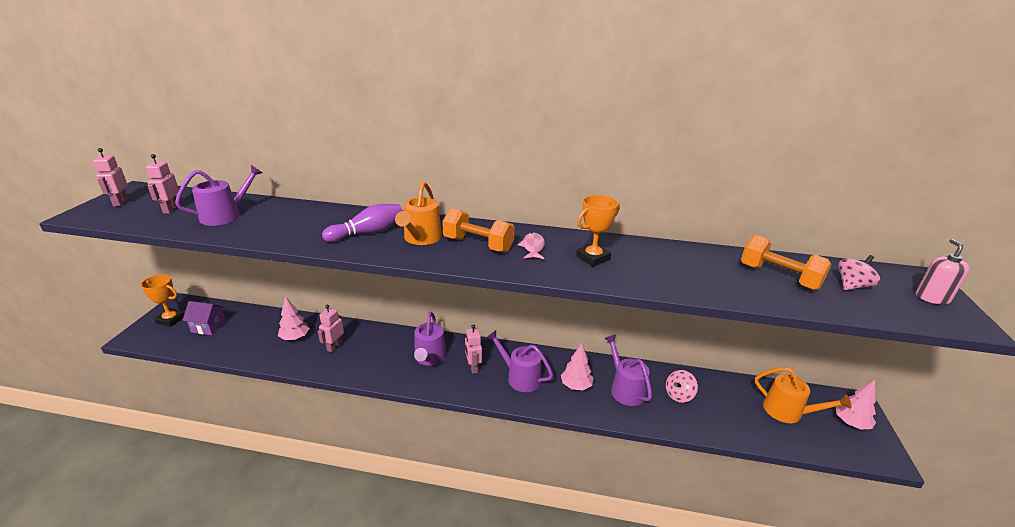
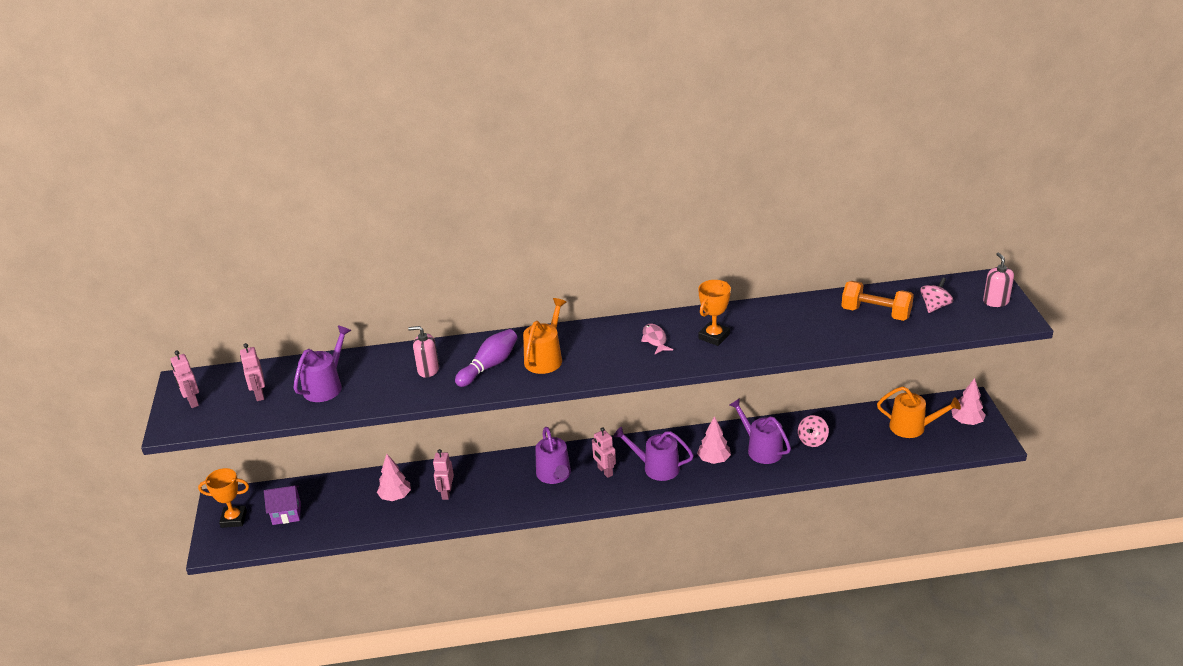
camera: 15 degrees left, 5 degrees up
orange watering can [395,182,442,245] -> orange watering can turned 150 degrees counterclockwise [523,298,566,374]
orange dumbbell [442,208,515,253] -> none
none -> pink soap dispenser [408,326,439,378]

